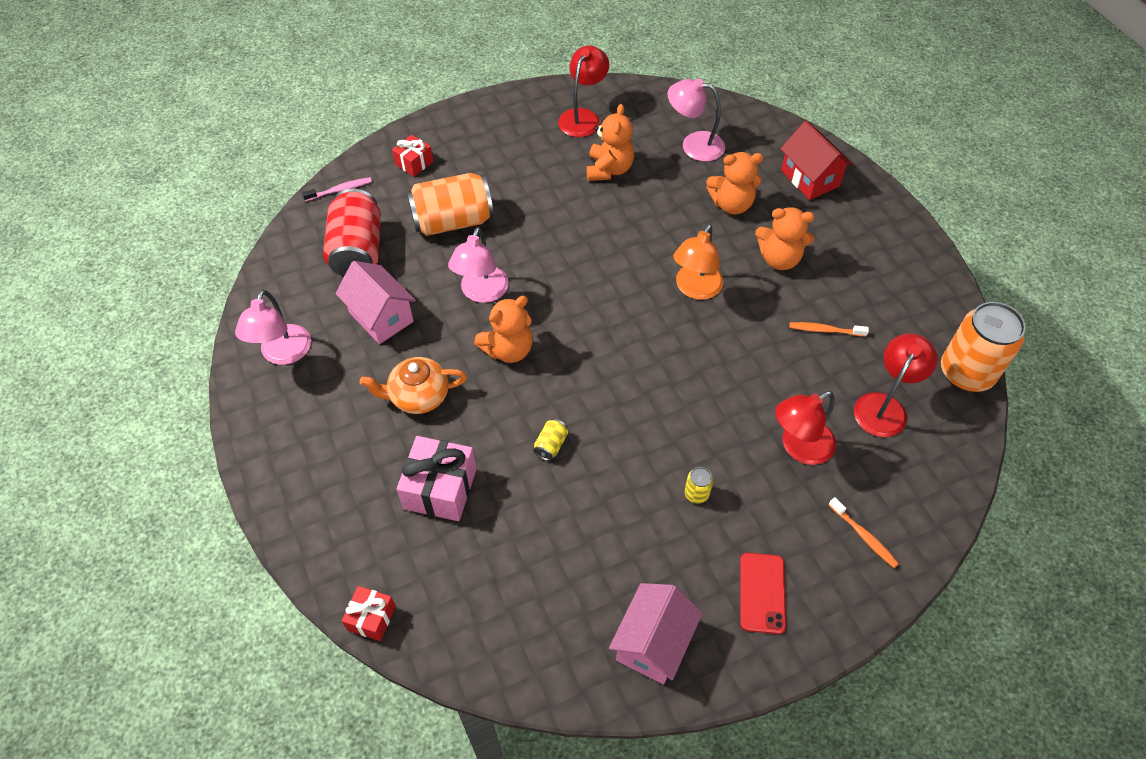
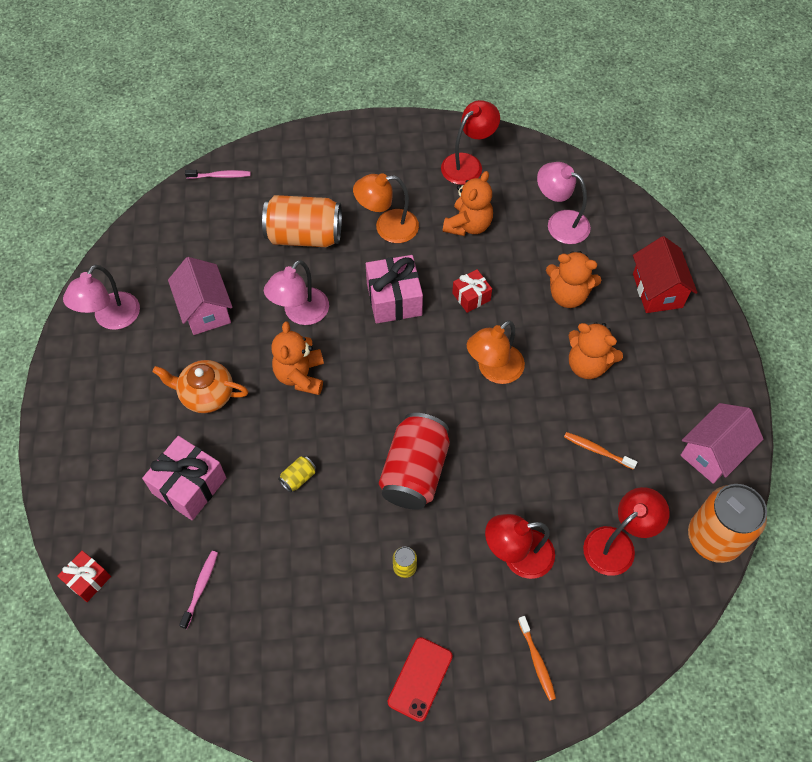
camera: 20 degrees right, 5 degrees up
red can [323,189,381,277] -> red can moved to [379,413,450,510]
red gift [392,135,433,177] -> red gift moved to [452,269,492,313]
orange teddy bear [474,296,533,363] -> orange teddy bear turned 105 degrees clockwise [271,322,324,395]
pink house [609,583,703,684] -> pink house moved to [680,403,763,484]
none -> pink toothbrush [179,551,218,629]
none -> orange lamp [353,173,419,243]
none -> pink gift [366,255,423,323]

